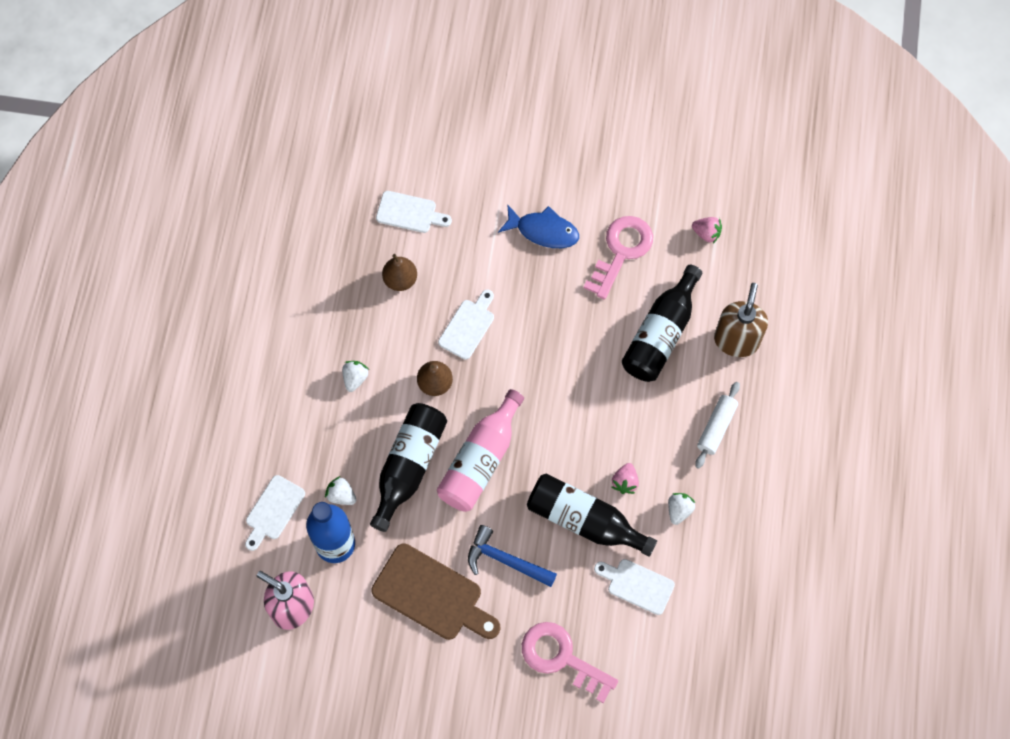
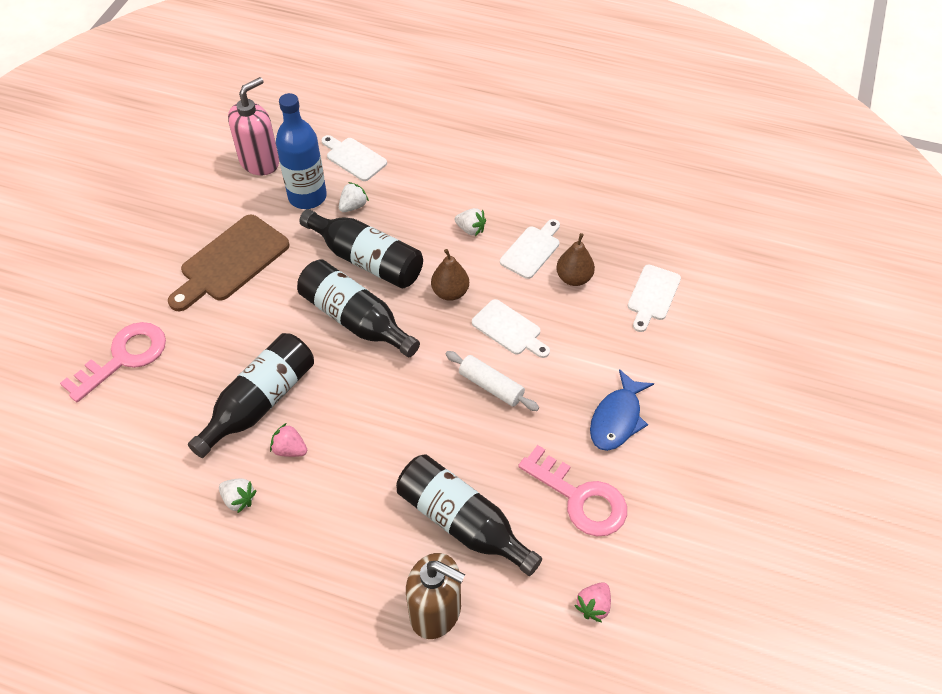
camera: 100 degrees right, 15 degrees down
pink bottle [437,389,524,512] -> black bottle [297,259,420,357]
blue hammer [468,525,557,587] -> none
white cutting board [594,559,675,615] -> white cutting board moved to [500,219,560,279]
white rolling pin [695,382,740,469] -> white rolling pin moved to [445,351,539,411]

